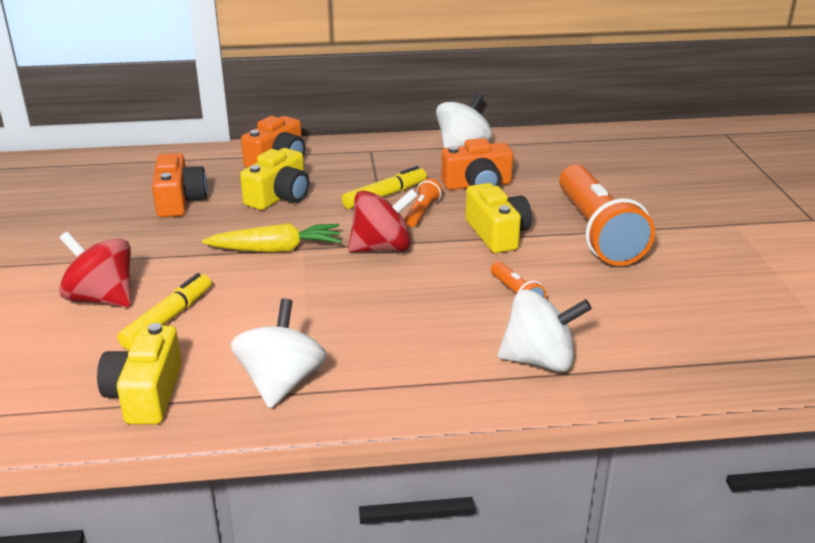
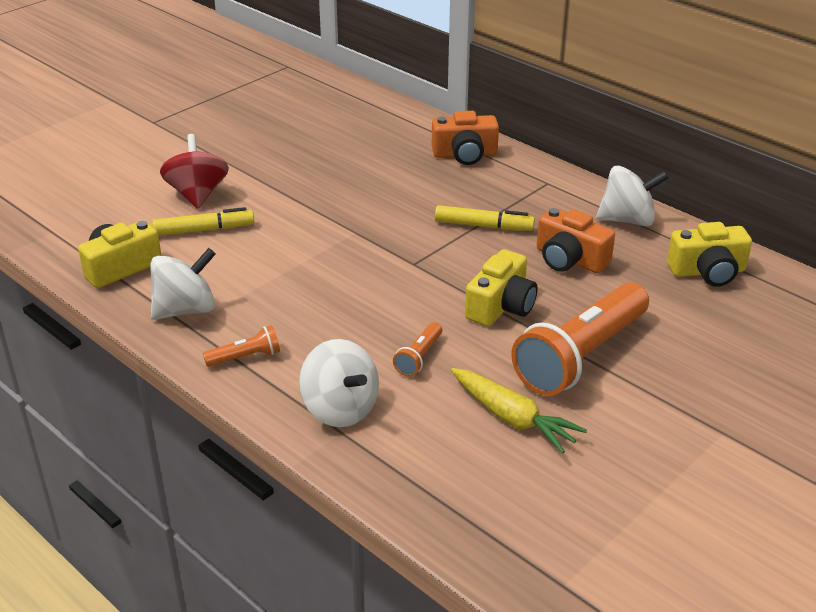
camera: 50 degrees right, 5 degrees up
orange camera [152,153,207,217] -> none
yellow carrot [202,223,342,253] -> yellow carrot moved to [451,368,587,454]
yellow camera [240,148,309,210] -> yellow camera moved to [667,222,752,287]
red spinning top [348,189,418,252] -> none
orange flashlight [405,178,442,227] -> orange flashlight moved to [203,325,280,367]

